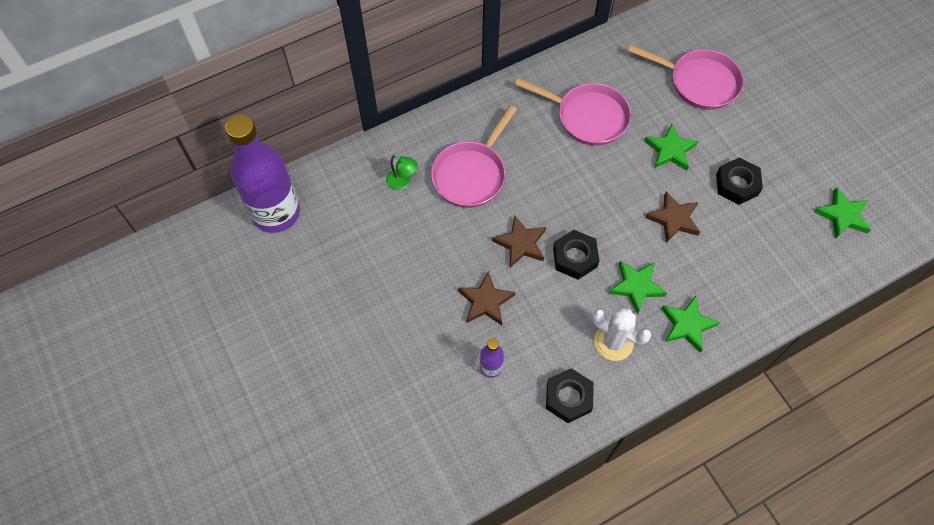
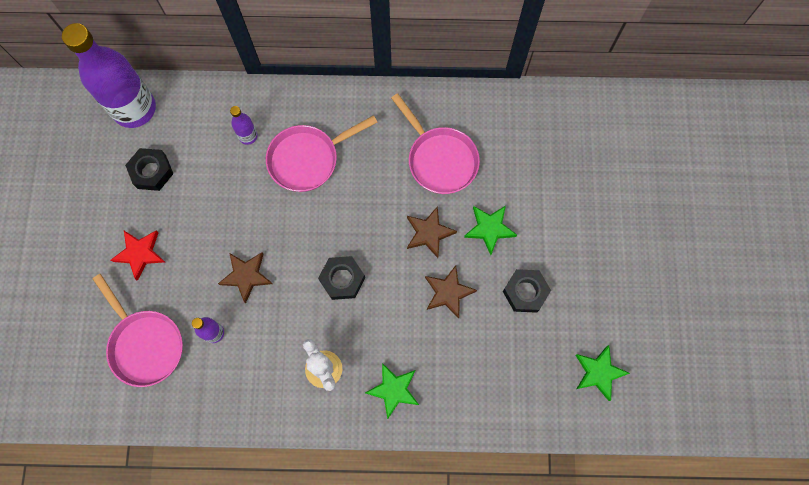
camera: 30 degrees right, 10 degrees up
green lamp [386,155,418,190] -> purple bottle [230,106,258,145]
brown star [492,215,546,268] -> brown star moved to [407,206,457,258]
black nut [546,368,594,423] -> black nut moved to [125,148,174,191]
green star [608,261,667,314] -> none
pink pan [628,45,744,110] -> pink pan moved to [93,274,183,387]
none -> red star [111,231,165,281]

